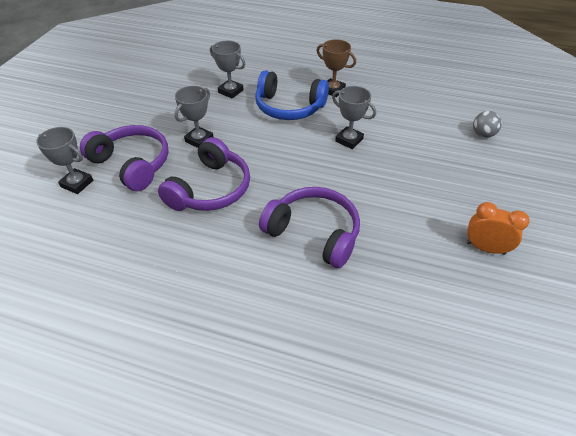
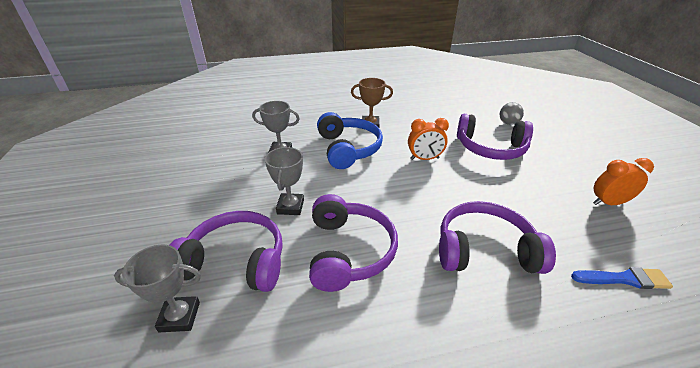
camera: 30 degrees left, 10 degrees down
blue headphones [255,70,329,120] -> blue headphones turned 90 degrees counterclockwise [317,112,383,169]
grey trophy [332,86,376,149] -> orange clock [408,118,449,160]
none -> purple headphones [457,114,533,160]
none -> blue brush [571,267,673,289]

